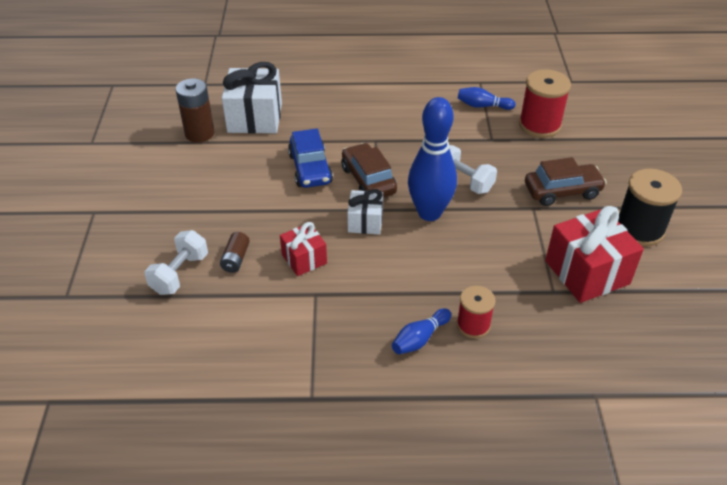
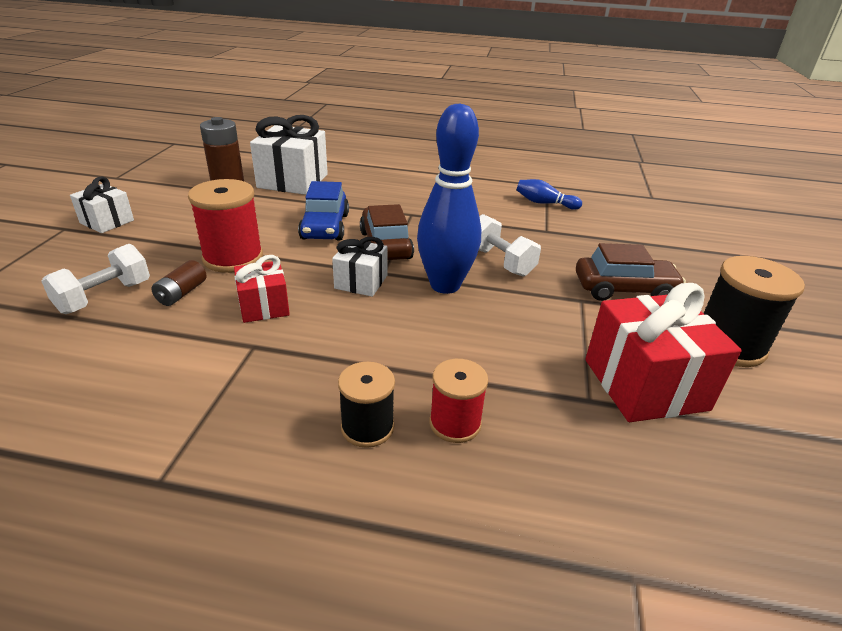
camera: 10 degrees right, 10 degrees down
blue bowling pin [392,308,451,354] -> black spool [338,362,395,448]
red spool [519,69,571,138] -> red spool moved to [188,179,263,273]
none -> white gift [70,176,134,233]

